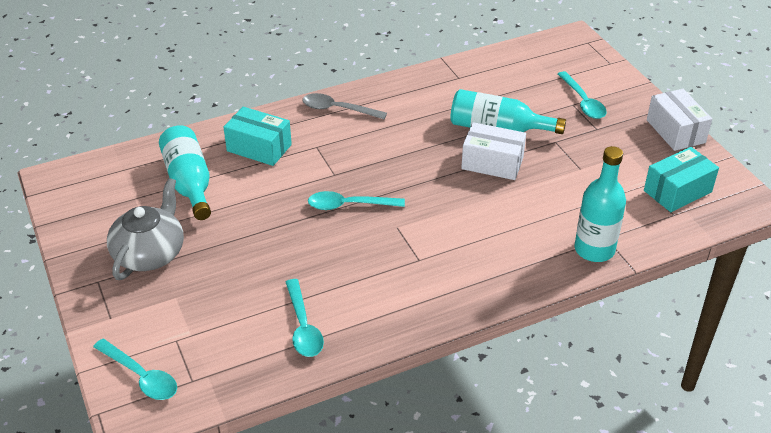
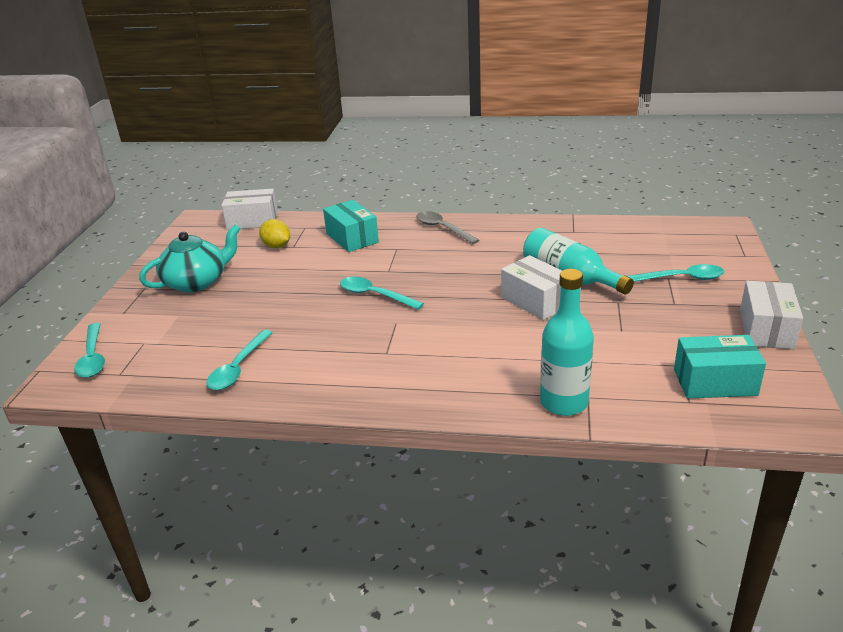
camera: 35 degrees right, 10 degrees down
grey teapot [107,178,184,280] -> turquoise teapot [139,225,240,292]
turquoise bottle [159,125,211,220] -> yellow lemon [259,219,290,248]
turquoise spoon [558,71,607,119] -> turquoise spoon turned 105 degrees counterclockwise [627,264,724,282]
none -> white box [221,189,278,230]

